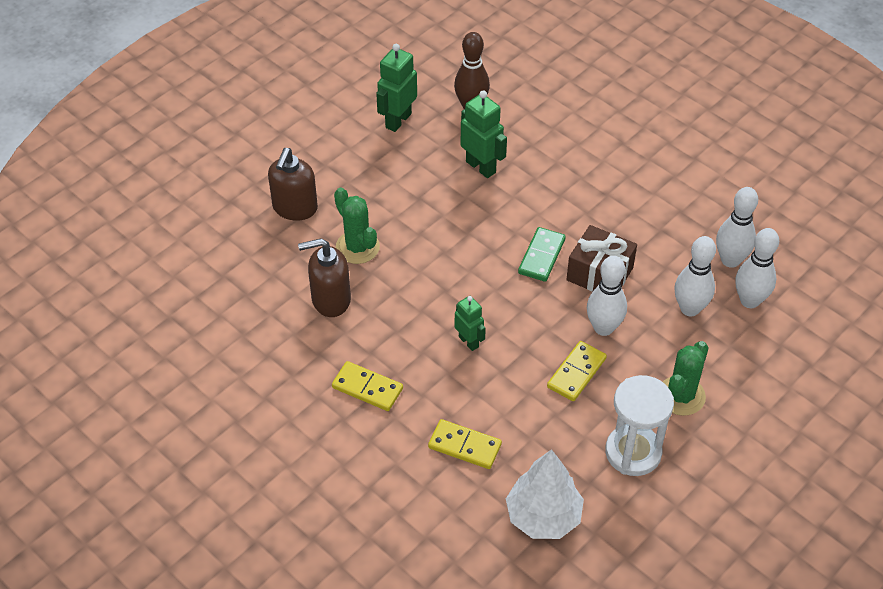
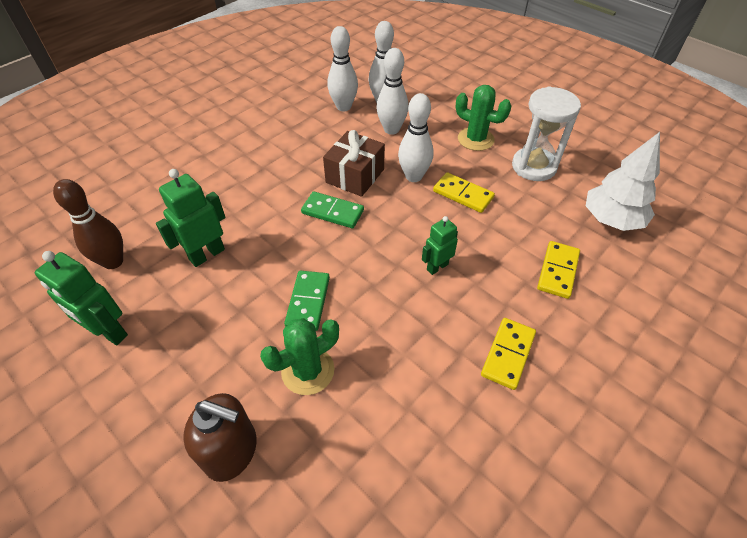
camera: 90 degrees left, 0 degrees up
brown soap dispenser [298,238,351,317] -> none
none -> green domino [284,271,330,331]

